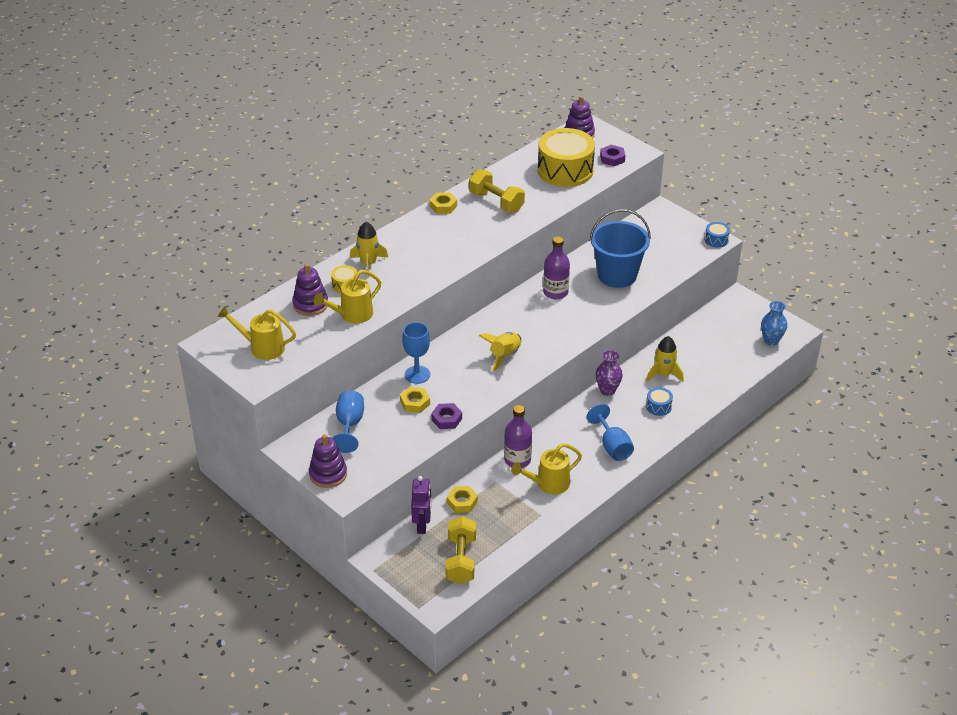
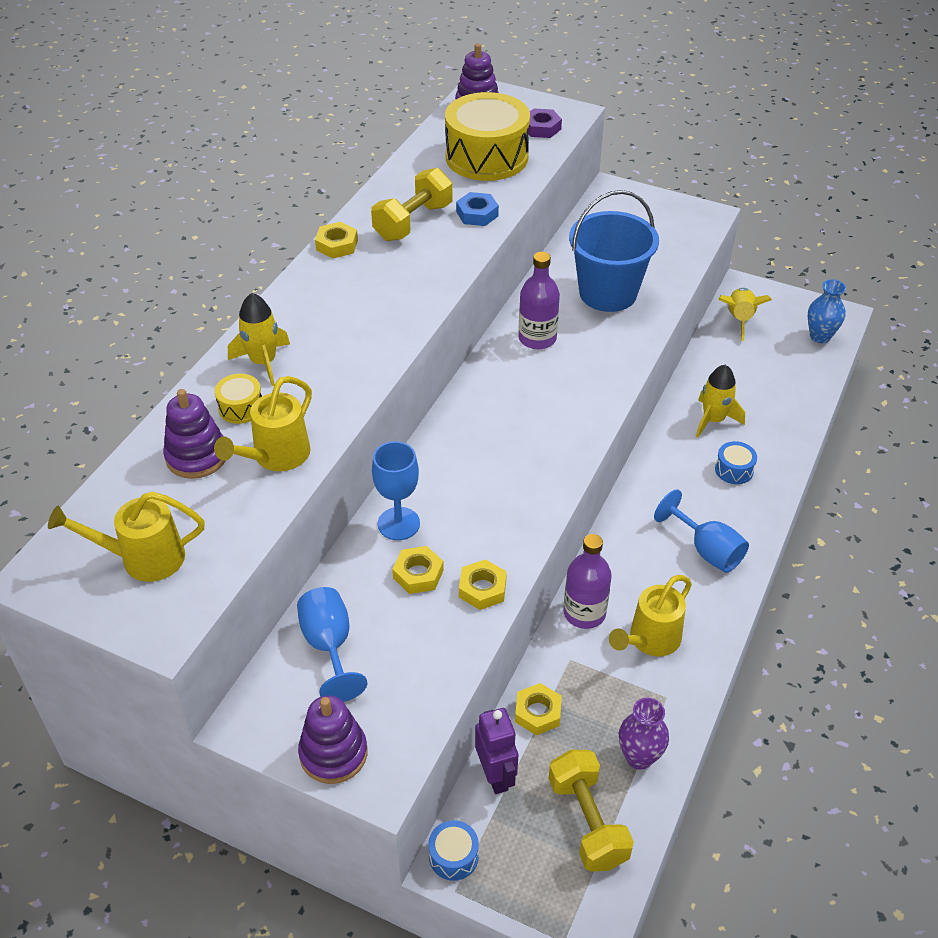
camera: 20 degrees left, 5 degrees up
purple nut [431,403,462,429] -> yellow nut [459,559,507,610]
yellow dumbbell [469,169,525,213] -> yellow dumbbell turned 75 degrees counterclockwise [371,168,452,241]
yellow rocket [479,332,521,372] -> yellow rocket moved to [719,288,772,341]
purple vase [596,350,623,396] -> purple vase moved to [619,698,669,770]
blue drum [705,222,730,247] -> blue drum moved to [428,820,479,881]
none -> blue nut [456,192,499,226]

